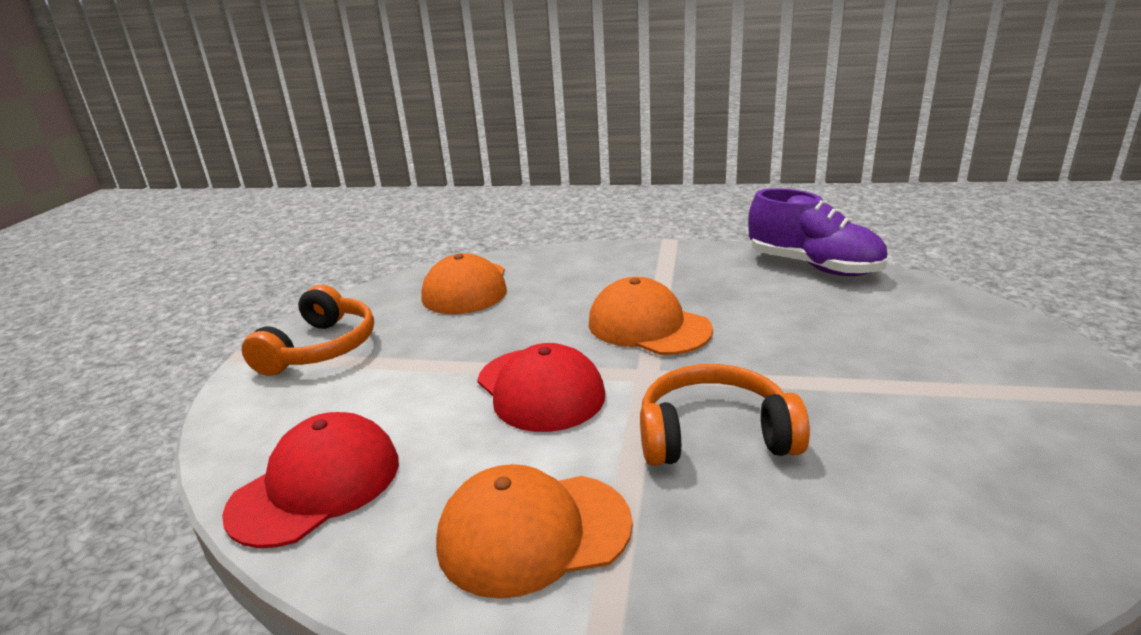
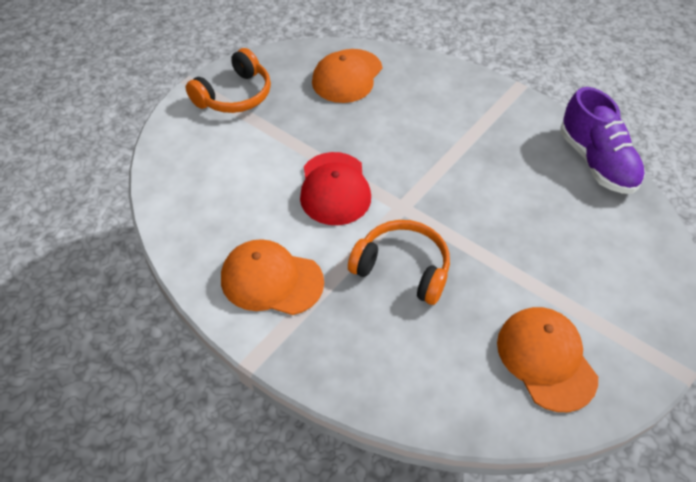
camera: 25 degrees right, 25 degrees up
red cap [222,412,399,548] -> none
orange cap [589,277,713,355] -> orange cap moved to [497,307,598,412]

